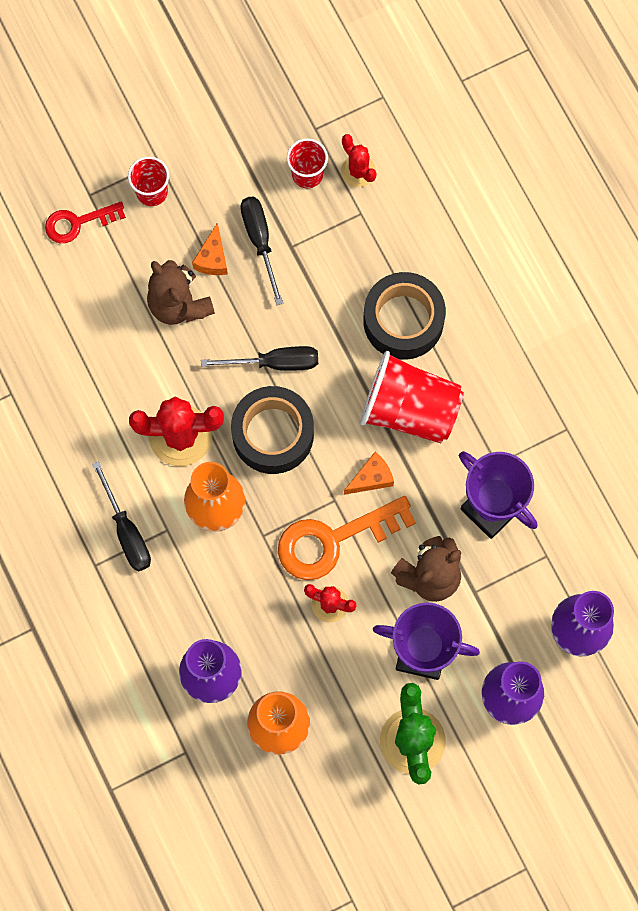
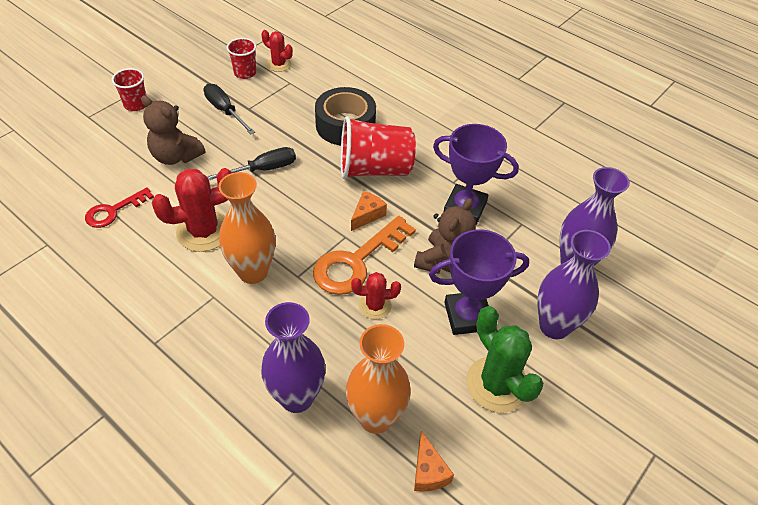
camera: 25 degrees left, 25 degrees down
red key [45,202,126,243] -> red key moved to [85,187,154,228]
black screwdriver [92,461,151,571] -> none
orange cheese [192,222,228,275] -> orange cheese moved to [414,431,454,492]
black tape [231,386,314,474] -> none

